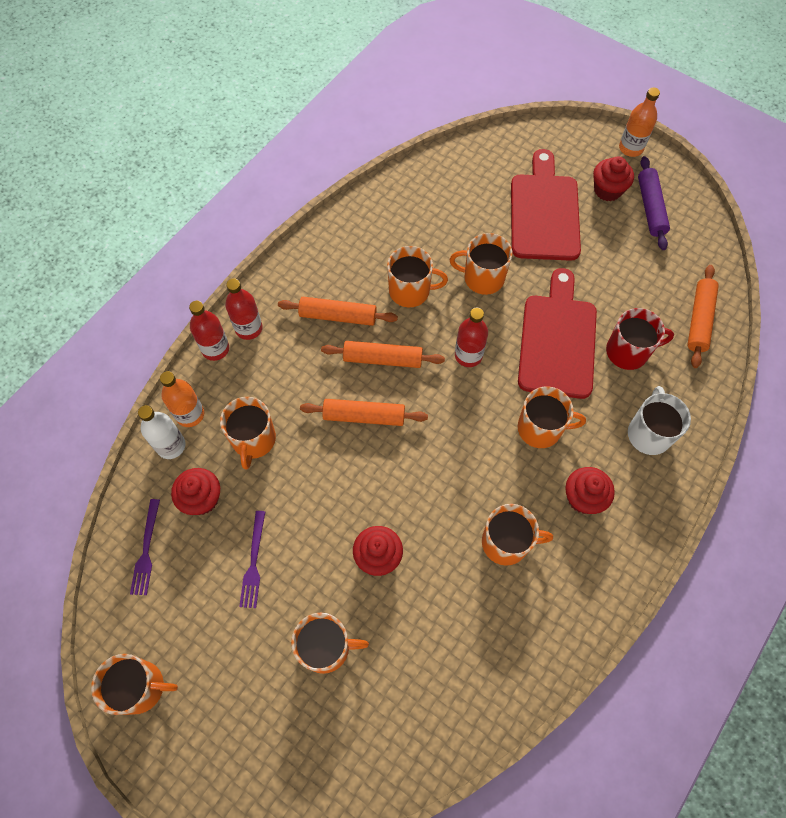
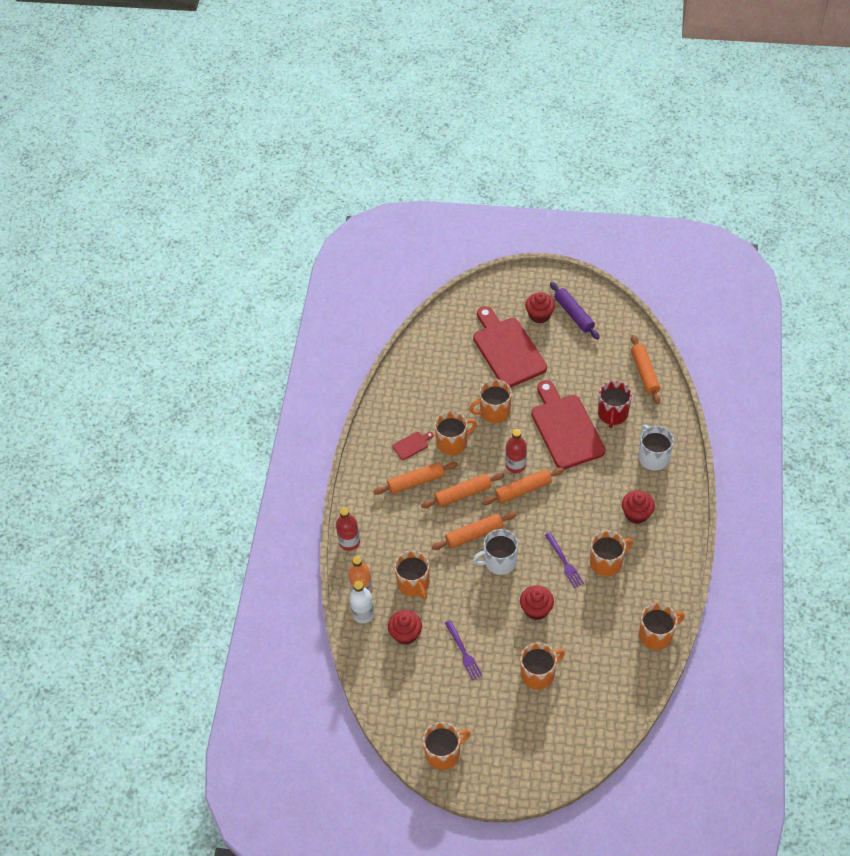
camera: 25 degrees left, 10 degrees down
purple fork [130,499,160,595] -> purple fork moved to [545,532,584,588]
red bottle [225,278,263,340] -> none
orange mug [518,386,586,448] -> orange mug moved to [639,603,685,650]
red mug [606,308,674,370] -> red mug turned 135 degrees clockwise [598,381,632,428]
orange bottle [619,87,660,157] -> none
none -> red cutting board [393,432,434,460]
none -> white mug [473,529,518,575]
none -> orange rolling pin [482,468,564,505]

